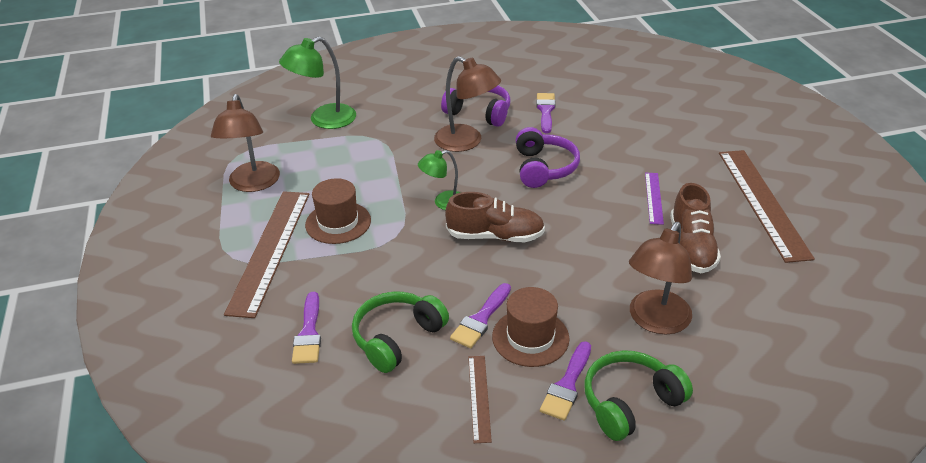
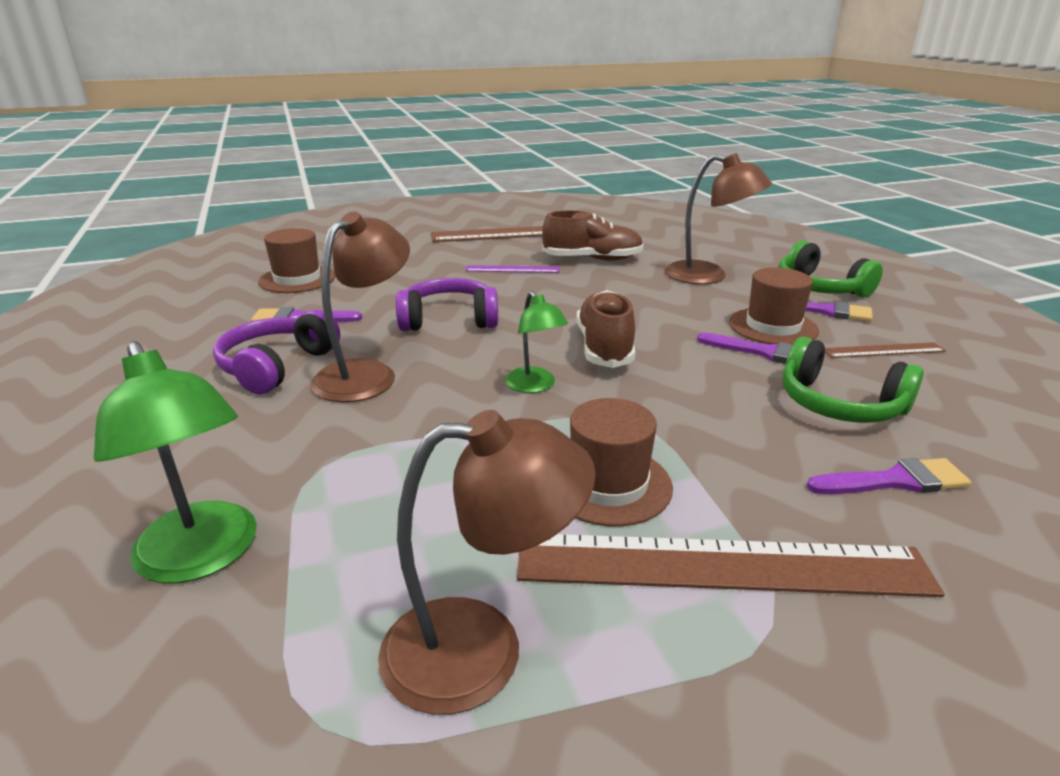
camera: 95 degrees left, 10 degrees down
none -> brown hat [258,228,335,293]

